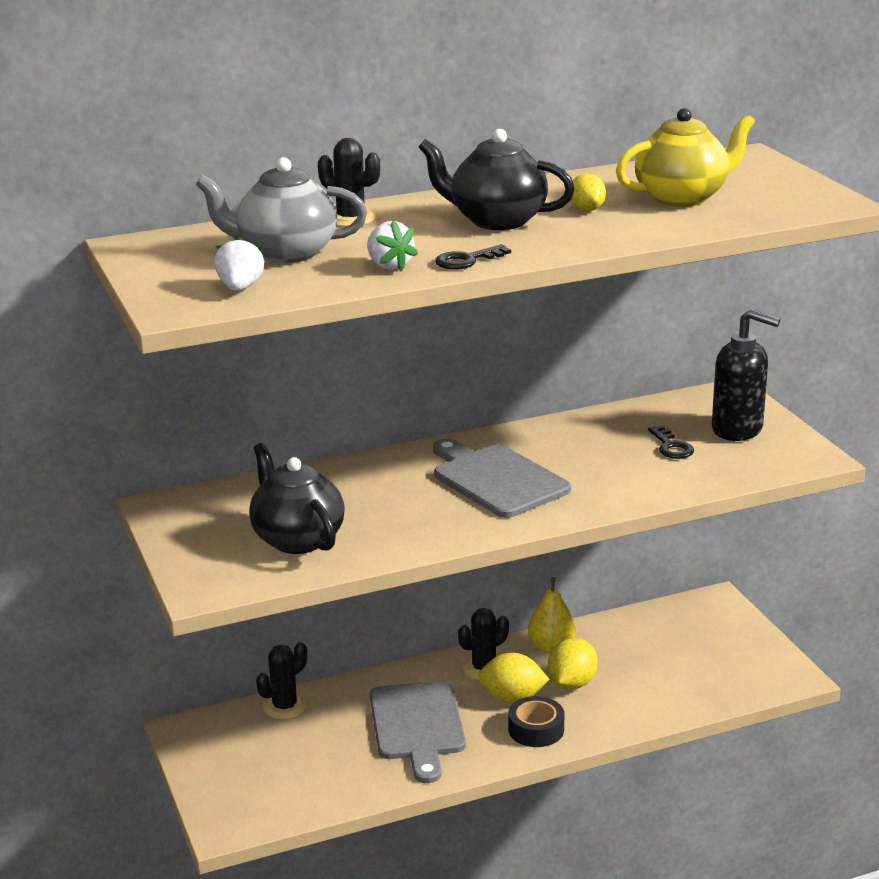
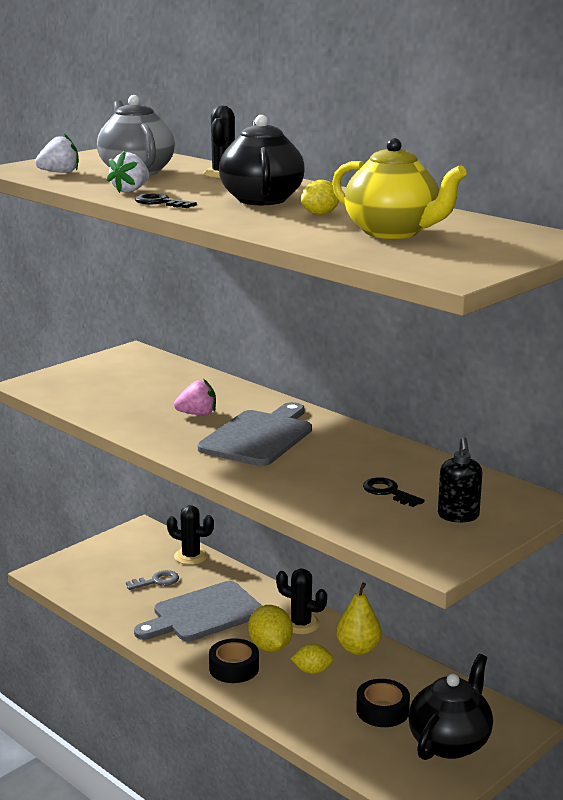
camera: 65 degrees right, 5 degrees down
black teapot [249,443,345,554] -> black teapot moved to [408,654,493,760]
yellow lemon [548,638,598,690] -> yellow lemon [291,644,334,674], size x0.65
black key [648,426,694,459] -> black key turned 90 degrees clockwise [363,477,425,507]
black soap dispenser [712,309,781,441] -> black soap dispenser [438,437,482,522], size x0.62
none -> grey key [126,570,179,590]
none -> pink strawberry [174,379,216,415]
none -> black tape [356,679,410,727]

